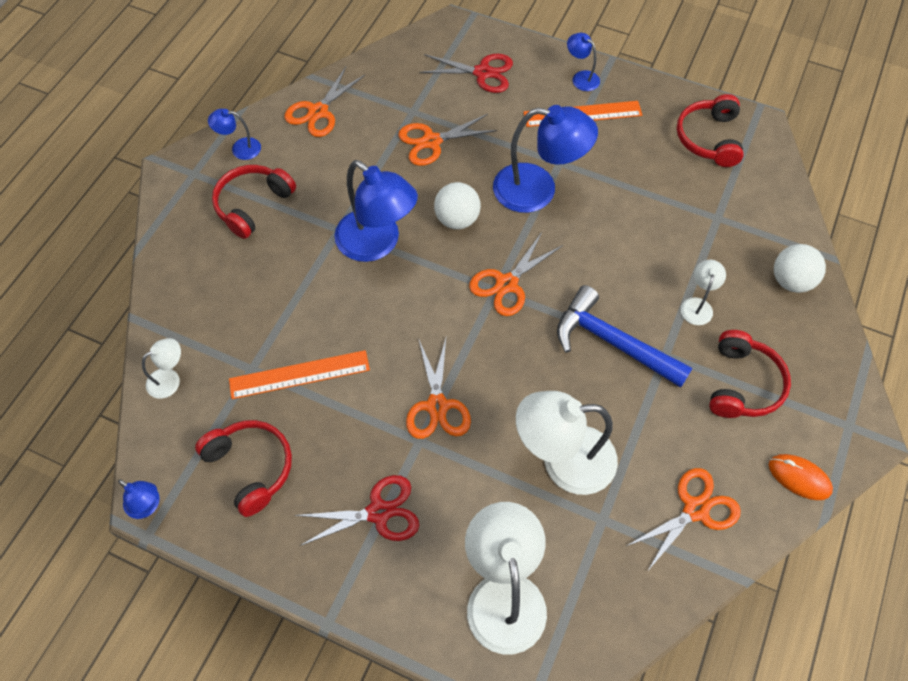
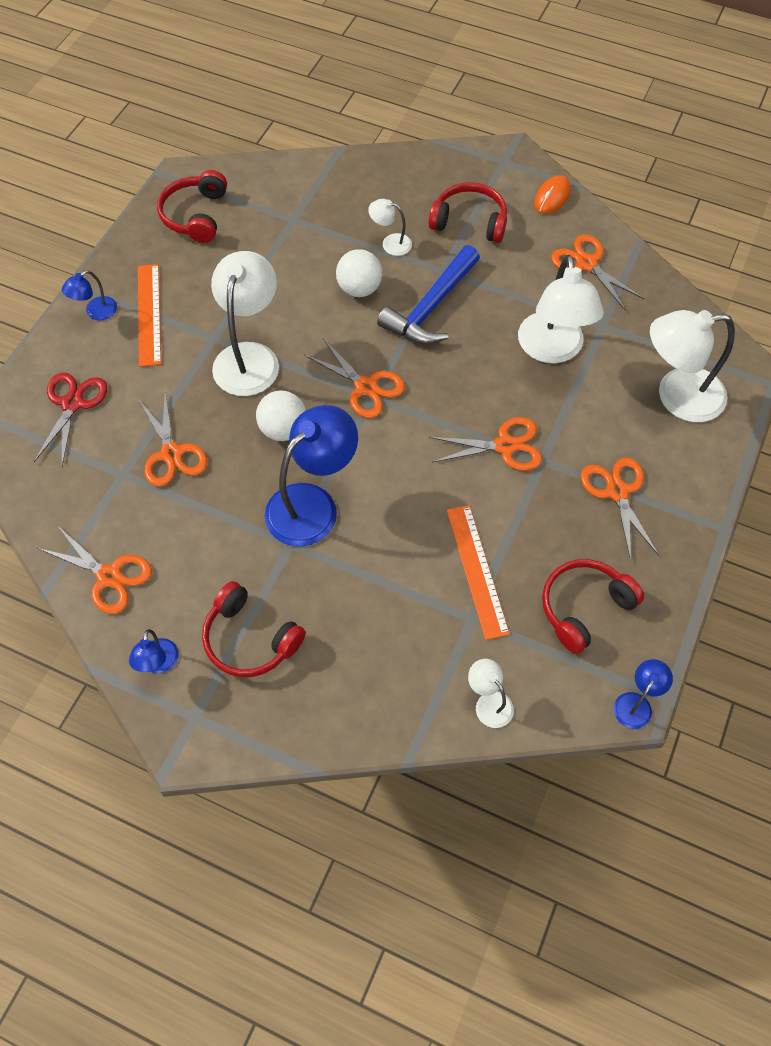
camera: 90 degrees left, 0 degrees up
red scissors [295,475,419,546] -> orange scissors [581,458,659,561]
blue lamp [493,105,598,213] -> white lamp [211,251,279,396]
red headphones [677,94,744,167] -> red headphones turned 90 degrees clockwise [157,170,227,243]
white ball [774,244,826,293] -> white ball moved to [336,249,382,297]

